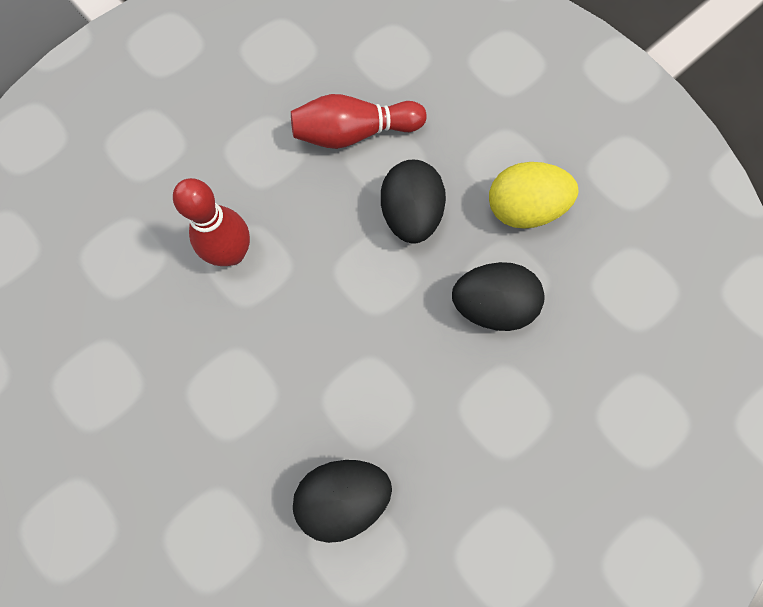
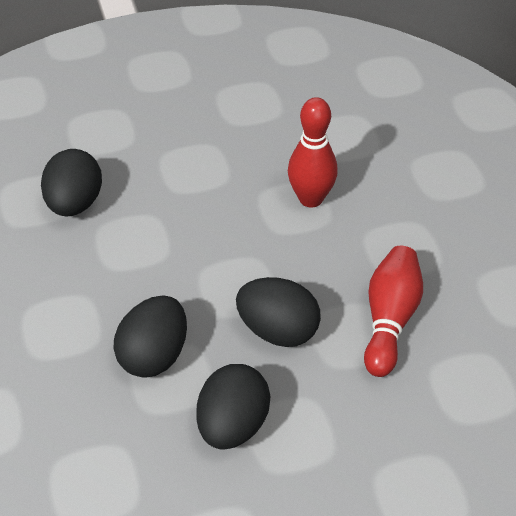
camera: 115 degrees right, 25 degrees down
yellow egg [489,162,578,229] -> black egg [196,364,270,450]

